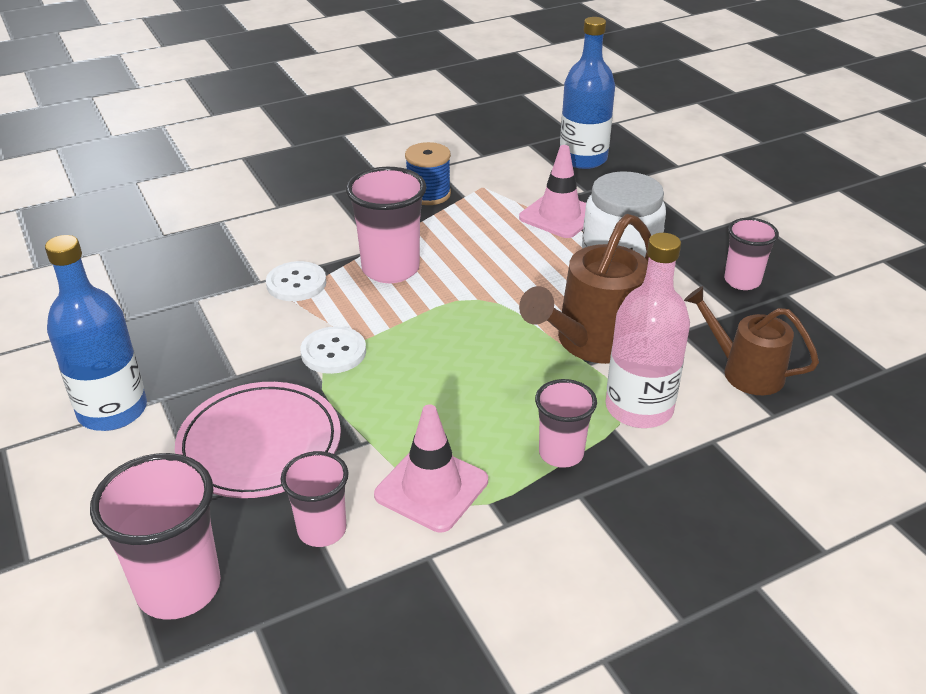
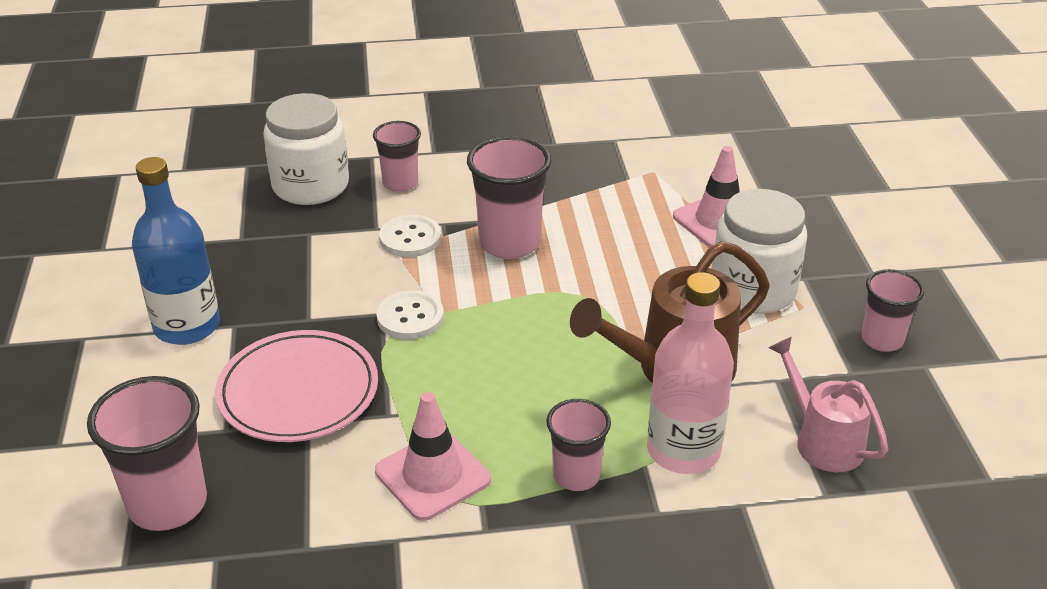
camera: 20 degrees right, 0 degrees up
pink cup [281,451,349,547] -> pink cup moved to [373,121,421,192]
blue spool [405,142,451,205] -> none
blue bottle [560,17,615,169] -> none
brown watering can [684,286,819,395] -> pink watering can [769,337,888,472]
none -> white jar [263,93,349,205]

